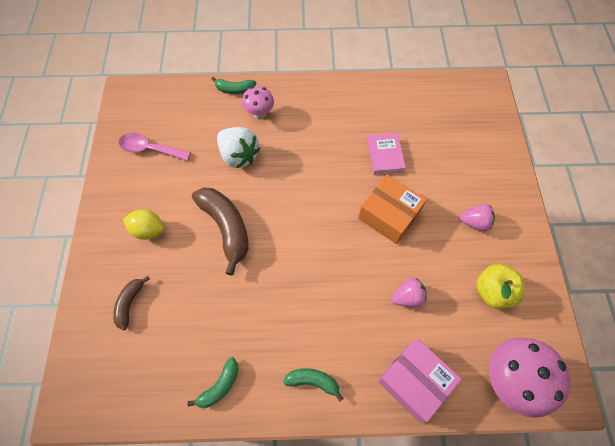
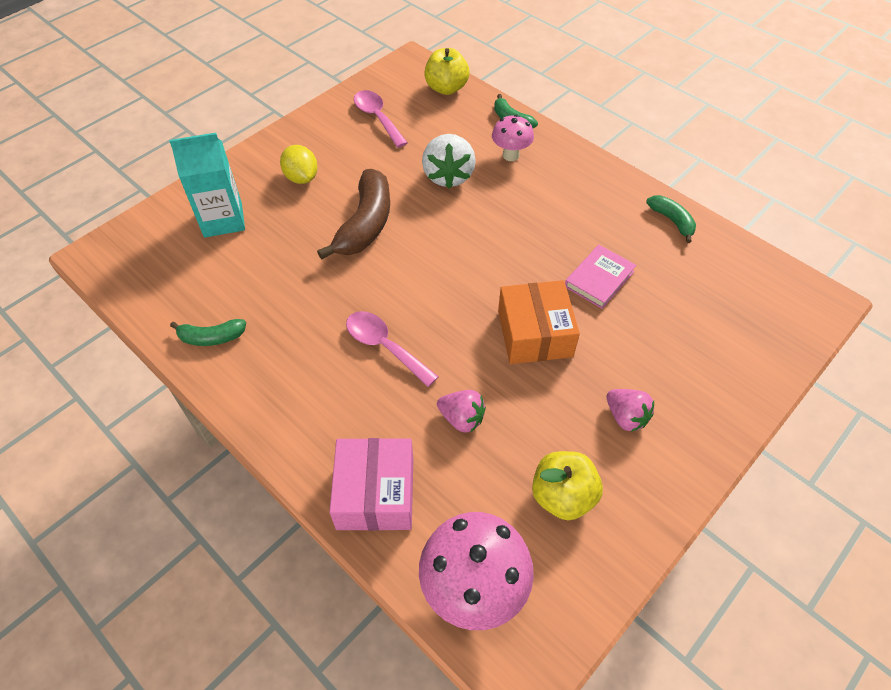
camera: 45 degrees right, 10 degrees down
brown banana [113,276,150,331] -> turquoise carton [169,133,245,238]
green banana [283,368,344,402] -> green banana moved to [646,195,696,243]
none -> pink spoon [346,311,439,387]
none -> yellow apple [424,48,469,95]

